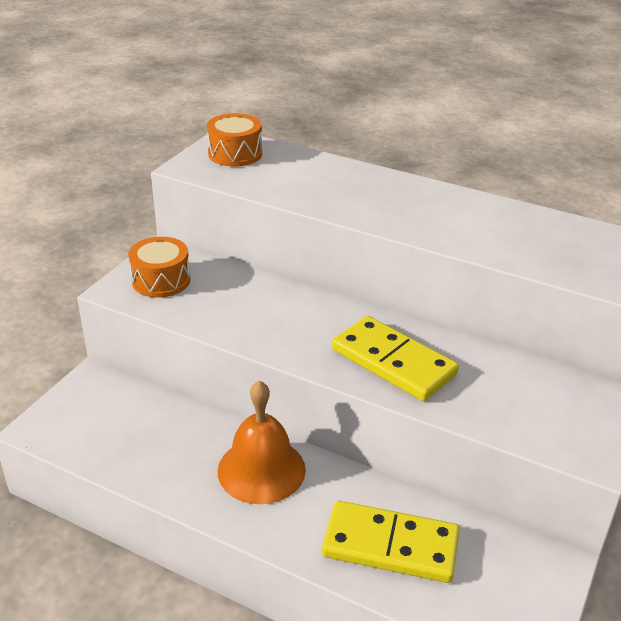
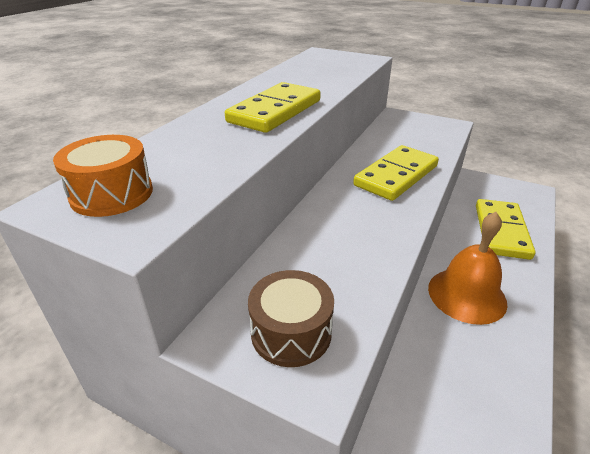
camera: 90 degrees left, 0 degrees up
orange drum [128,237,190,298] -> brown drum [248,270,334,367]
none -> yellow domino [225,82,321,133]

